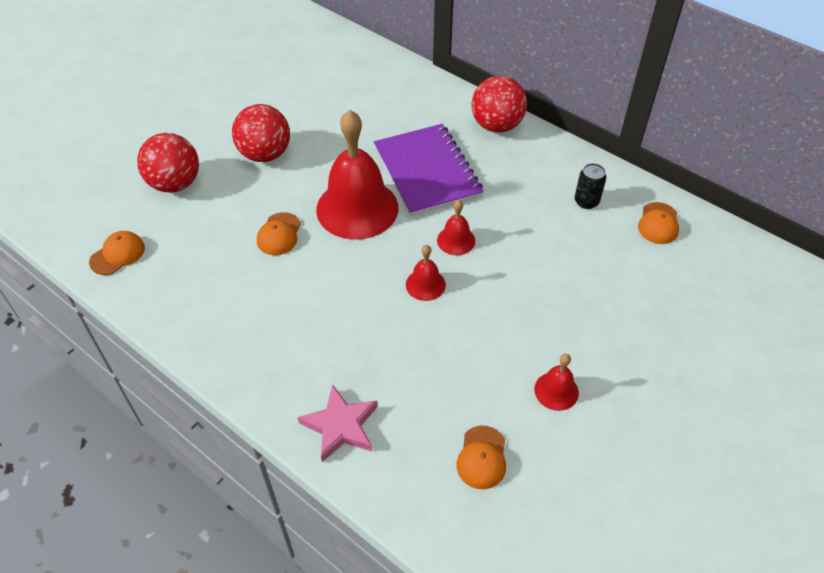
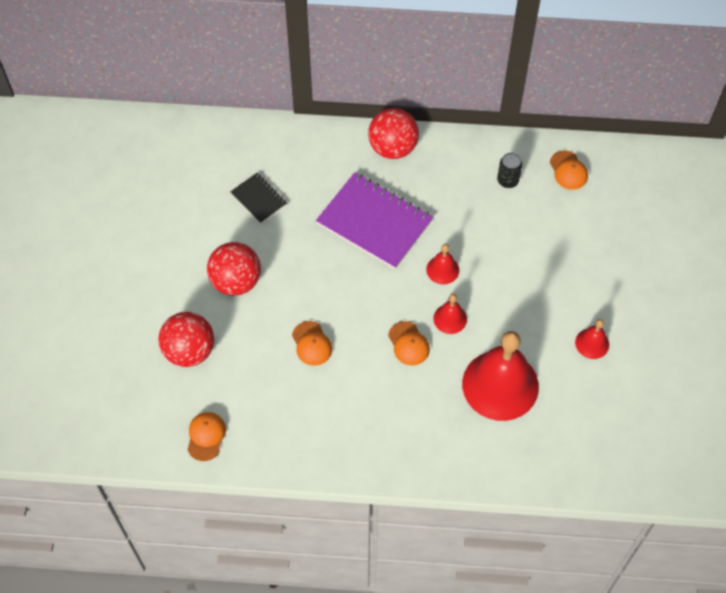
camera: 35 degrees left, 10 degrees up
pink star [298,384,378,462] -> none
red bell [316,110,398,240] -> red bell moved to [462,331,539,421]
orange cap [457,426,506,489] -> orange cap moved to [388,321,430,365]
none -> black notebook [230,173,287,224]

